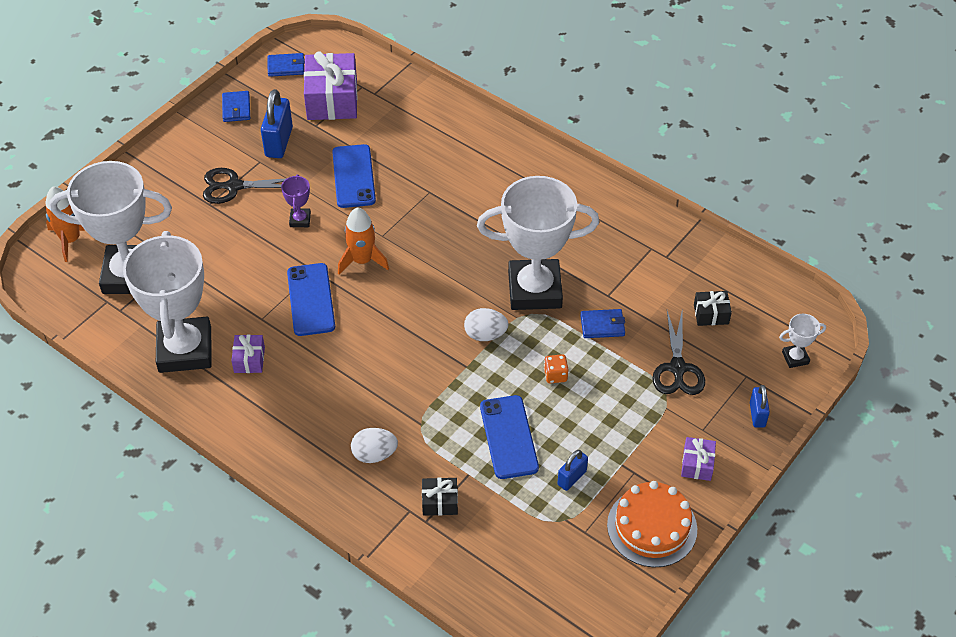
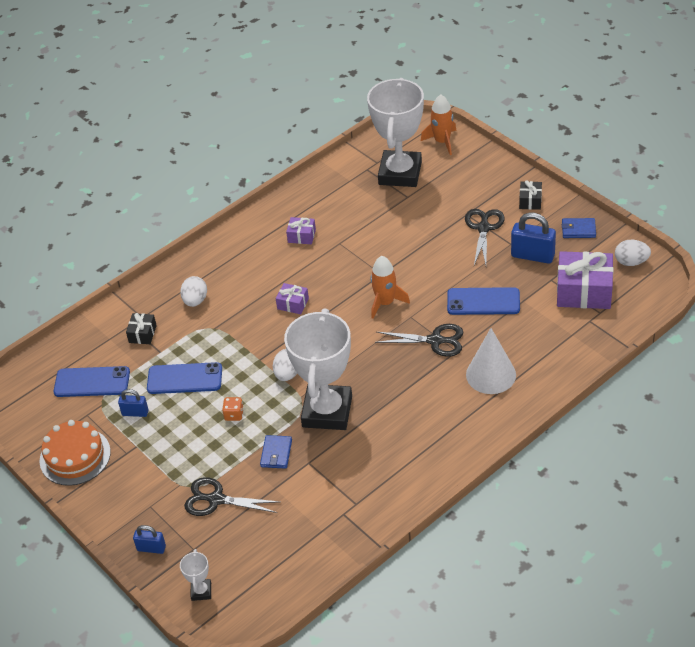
camera: 105 degrees right, 5 degrees down
white trophy [123,231,212,373] -> none
blue wallet [268,53,305,77] -> white egg [615,240,651,266]
purple trophy [281,174,311,227] -> none
blue phone [287,263,335,336] -> blue phone moved to [54,366,130,397]
blue padlock [557,450,588,491] -> blue padlock turned 45 degrees counterclockwise [118,389,149,417]
purple gift [681,437,716,481] -> purple gift moved to [276,283,309,314]
black gift [694,291,732,326] -> black gift moved to [519,180,542,210]
none -> black scissors [375,324,464,357]
none -> white cone [466,328,516,394]

